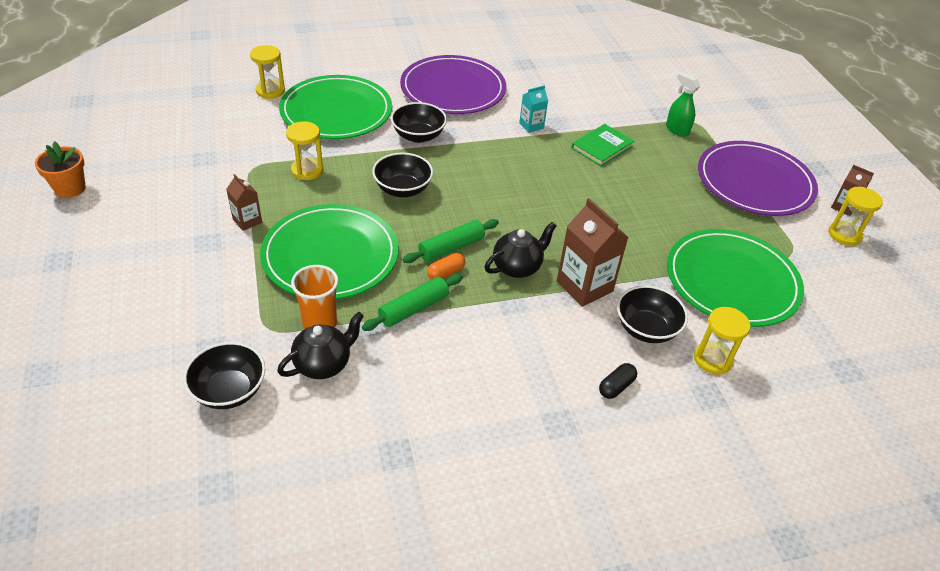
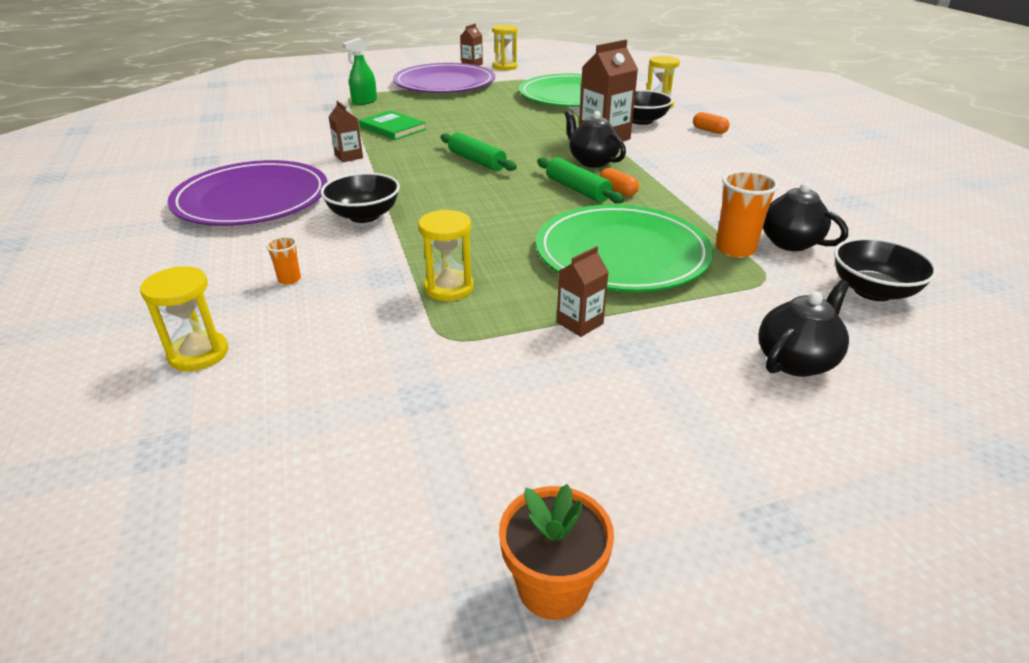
camera: 90 degrees left, 10 degrees down
green plate [279,75,392,139] -> orange cup [266,236,301,285]
green rolling pin [362,274,463,331] -> green rolling pin moved to [440,132,517,171]
black bowl [372,153,433,197] -> none
turquoise carton [519,85,548,133] -> brown carton [328,101,363,162]
black capsule [599,363,637,399] -> orange capsule [693,112,729,134]
none -> black teapot [759,280,850,377]

